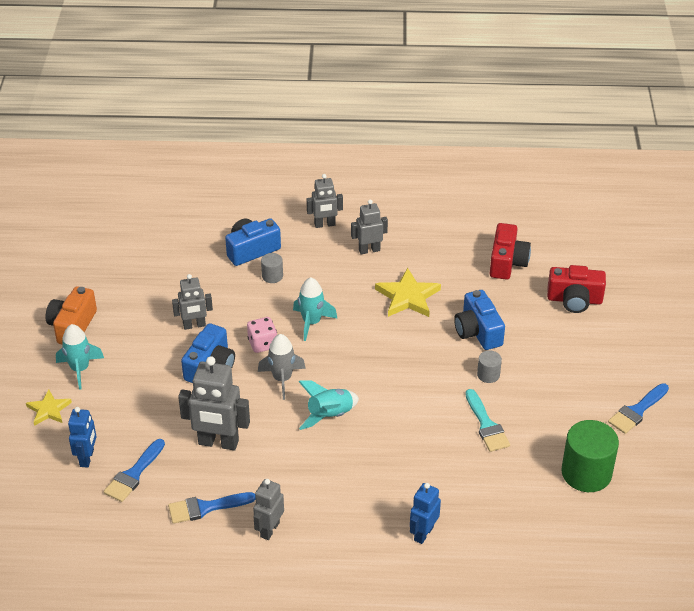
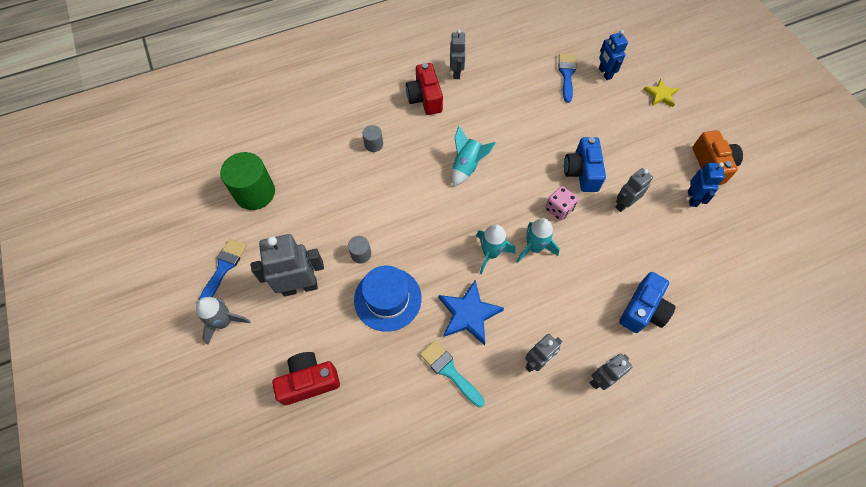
camera: 155 degrees right, 20 degrees up
turquoise rocket [56,324,104,390] -> turquoise rocket moved to [476,224,516,274]
blue brush [168,492,255,524] -> none
grey robot [178,356,250,450] -> grey robot moved to [251,234,324,296]
grey rocket [258,334,306,400] -> grey rocket moved to [196,297,250,345]
grey cylinder [261,253,283,283] -> grey cylinder moved to [363,125,383,152]
yellow star [375,268,441,317] -> blue star [439,280,504,345]
blue robot [410,483,441,544] -> blue robot moved to [688,162,725,207]
blue camera [454,290,505,350] -> blue hat [354,266,422,332]
turquoise brush [465,389,510,452] -> turquoise brush moved to [420,341,485,407]
red camera [490,223,531,280] -> red camera moved to [406,63,443,115]

